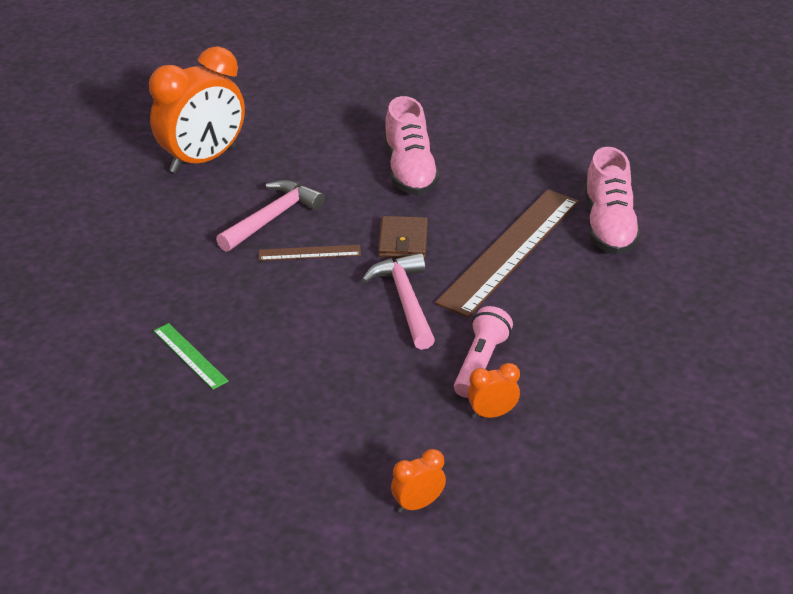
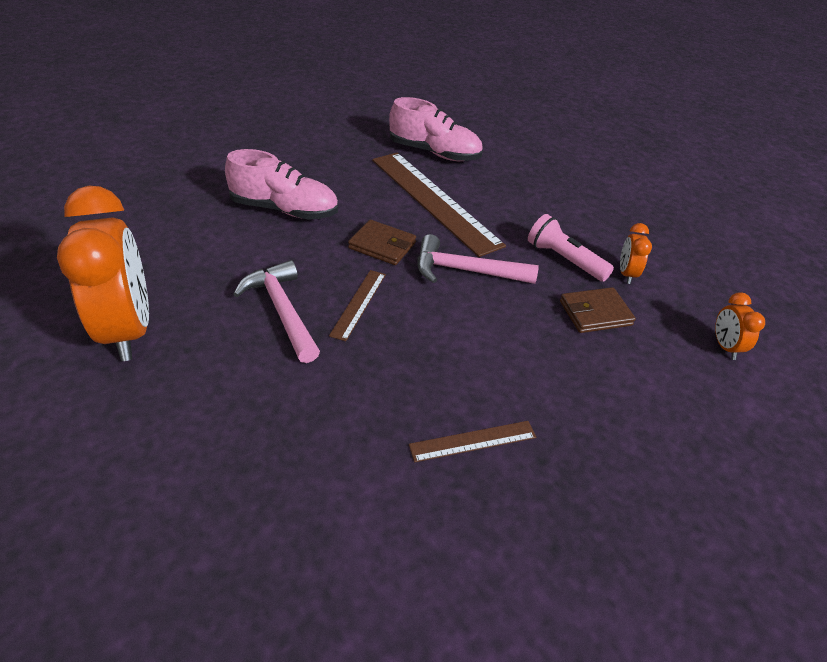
camera: 70 degrees left, 5 degrees up
green ruler [153,323,229,390] -> brown ruler [409,421,536,462]
none -> brown wallet [560,287,636,333]

